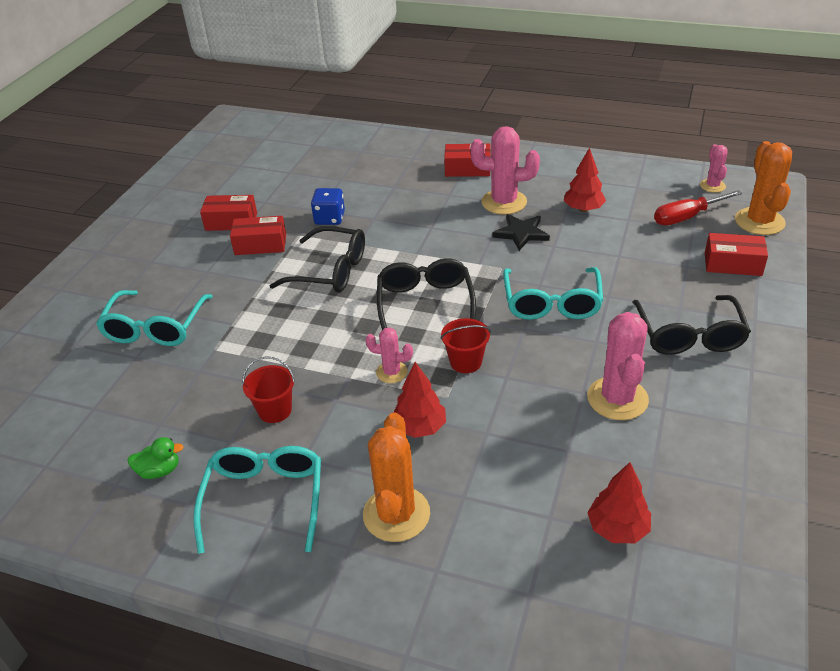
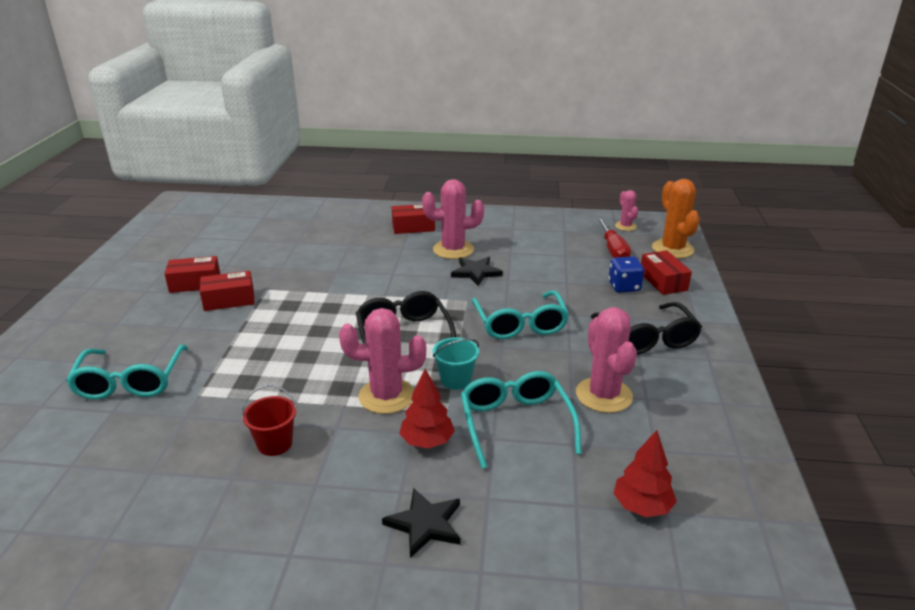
camera: 15 degrees left, 10 degrees down
green duck [127,437,183,479] -> none
turquoise glasses [193,446,321,554] -> turquoise glasses moved to [461,371,582,469]
black glasses [270,226,365,292] -> none
blue dice [311,188,345,225] -> blue dice moved to [608,256,644,293]
orange cactus [363,412,430,542] -> black star [382,488,460,558]
pink cactus [365,327,413,383] -> pink cactus [339,308,426,414], size x1.81
red bucket [441,318,490,373] -> turquoise bucket [433,337,479,390]
red tree [563,147,606,212] -> none
red screwdriver [654,190,743,225] -> red screwdriver turned 60 degrees counterclockwise [597,218,631,258]
red box [705,233,768,276] -> red box turned 75 degrees clockwise [641,250,692,295]

